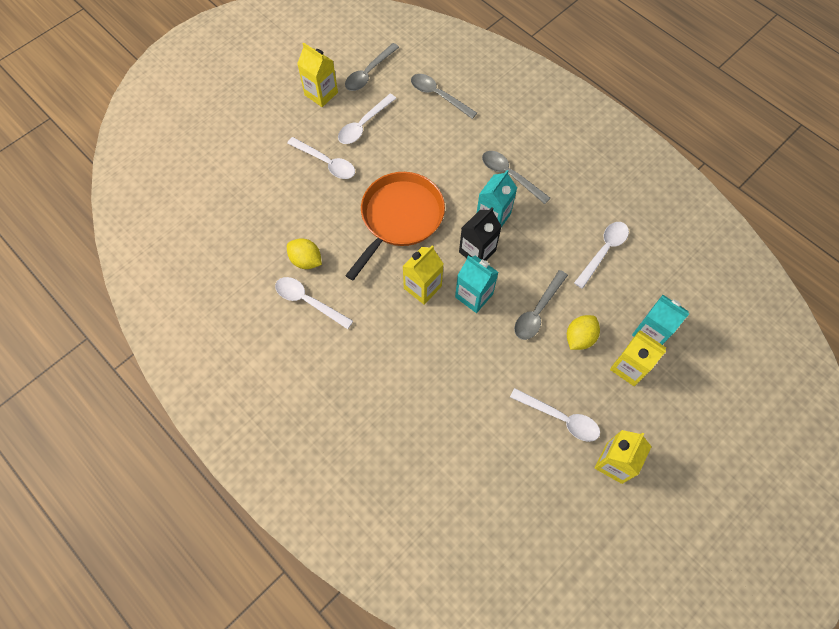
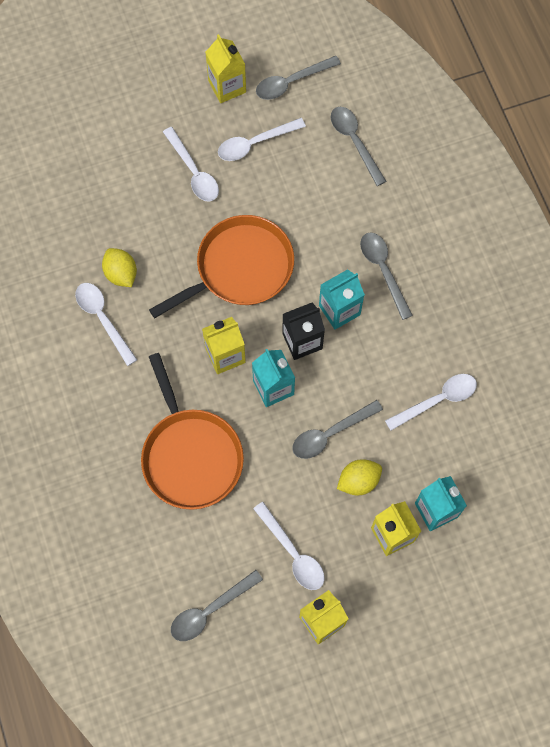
camera: 25 degrees right, 5 degrees up
none -> orange pan [141,353,244,510]
none -> grey spoon [171,570,263,641]

